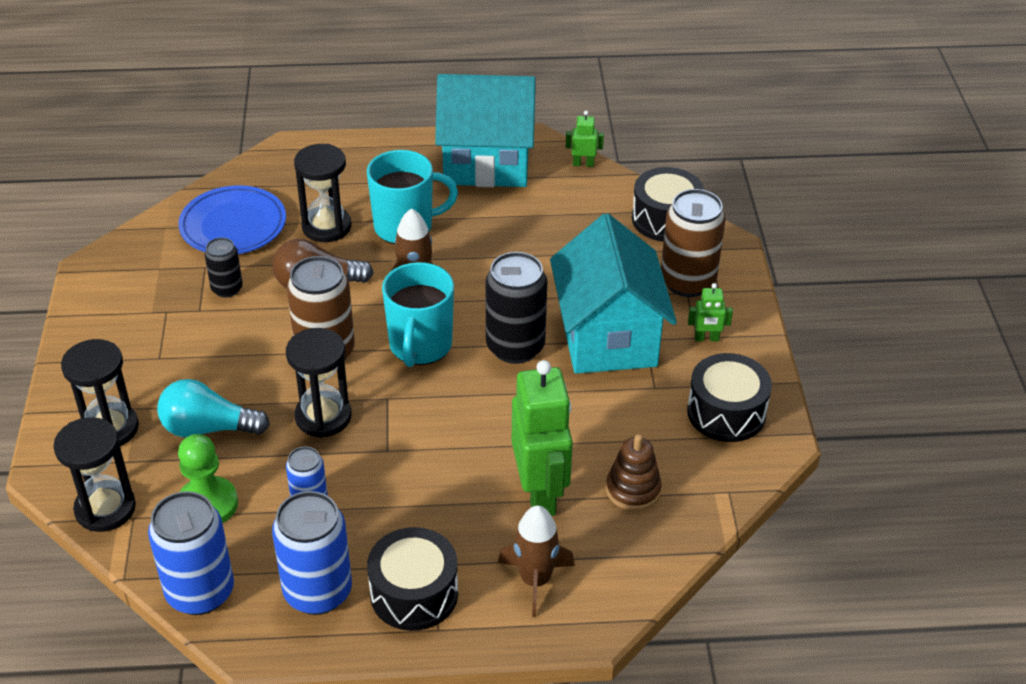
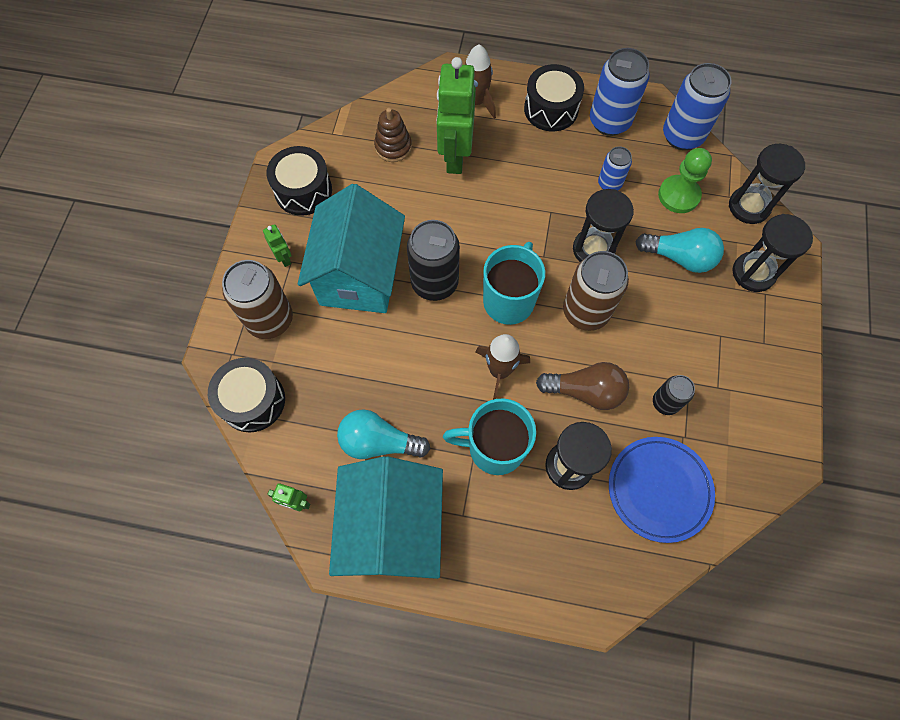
camera: 165 degrees left, 25 degrees up
turquoise house [435,74,536,187] -> turquoise house turned 75 degrees clockwise [329,456,443,579]
green robot [688,283,733,341] -> green robot turned 45 degrees clockwise [263,224,292,267]
none -> turquoise light bulb [337,409,430,459]

